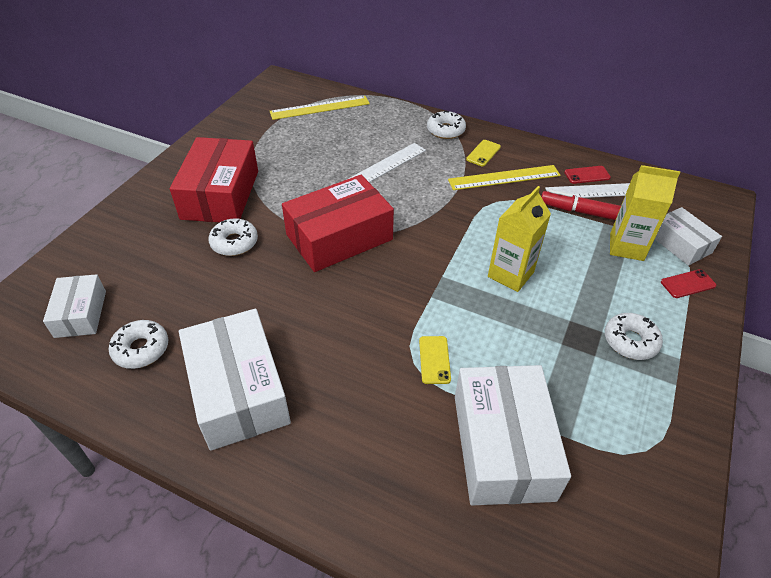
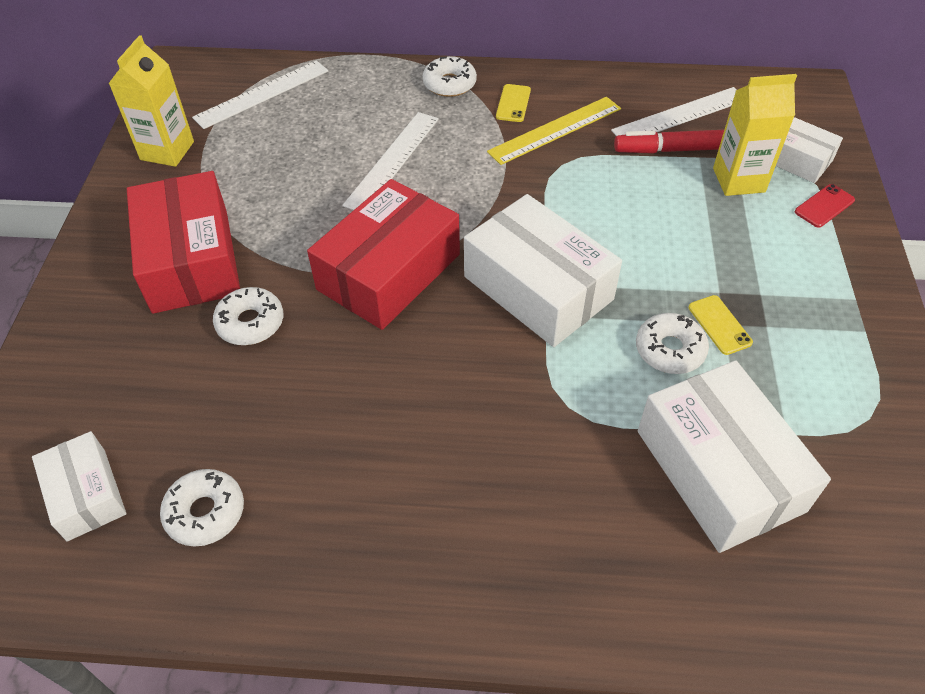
camera: 20 degrees left, 5 degrees up
white box [179,309,291,451] -> white box moved to [464,194,622,347]
yellow ruler [270,96,370,120] -> white ruler [192,60,328,129]
yellow phone [419,336,451,384] -> yellow phone moved to [689,295,753,355]
yellow carton [488,186,551,292] -> yellow carton moved to [108,35,194,167]
red phone [564,166,611,184] -> none
white donut [605,313,663,360] -> white donut moved to [636,313,709,374]

